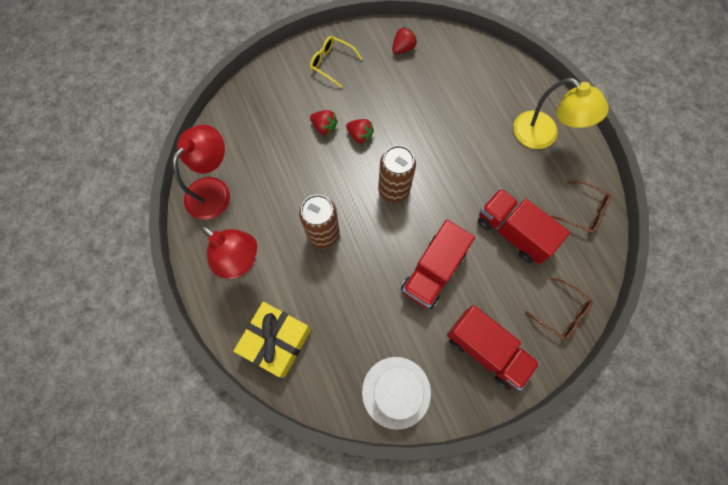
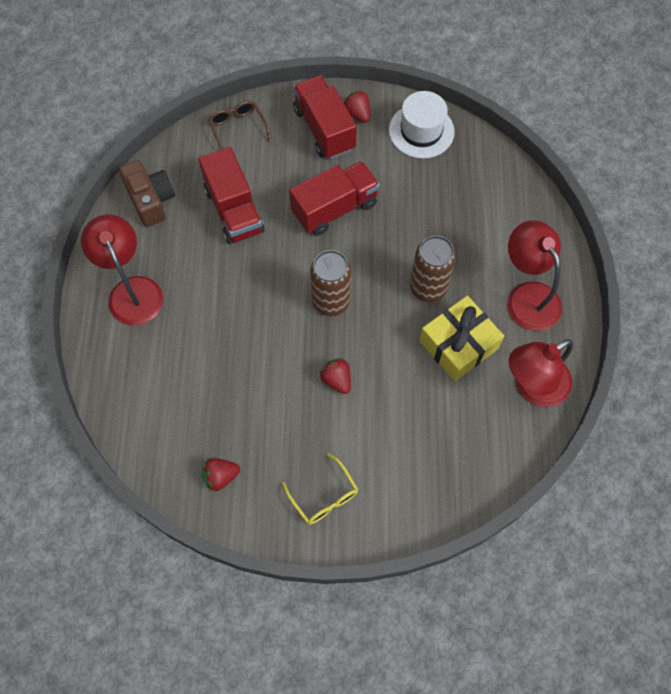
camera: 155 degrees left, 5 degrees down
yellow gift [234,302,311,378] -> yellow gift moved to [419,296,504,382]
red strawberry [310,110,338,135] -> red strawberry moved to [344,90,370,123]
yellow lamp [513,78,609,149] -> red lamp [81,214,163,325]
brown glasses [551,181,611,234] -> brown camera [119,160,175,227]

